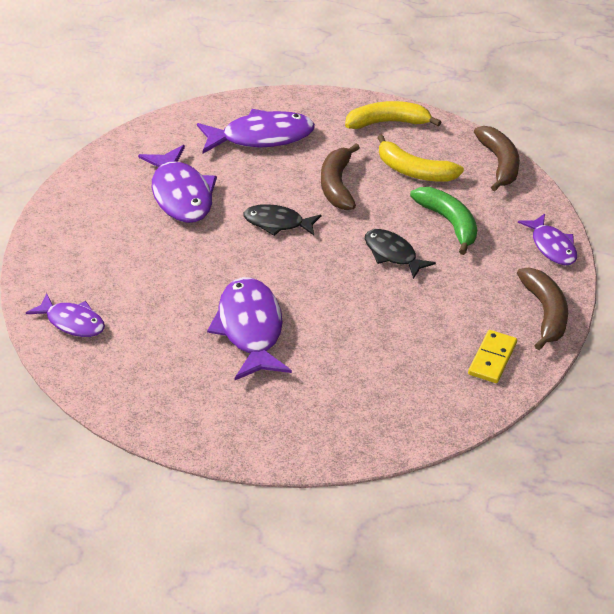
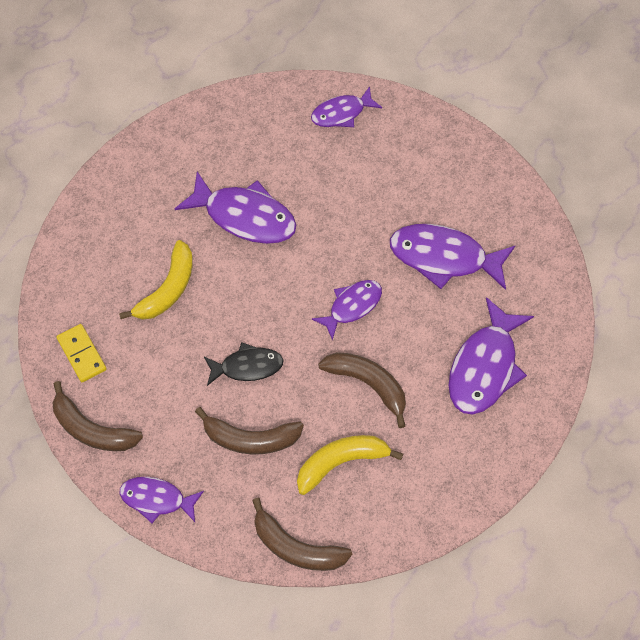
camera: 125 degrees right, 20 degrees up
black fish [243,204,321,236] -> purple fish [312,280,382,341]
yellow banana [345,101,441,129] -> yellow banana moved to [119,240,193,320]
green banana [410,187,477,255] -> brown banana [195,407,304,454]

